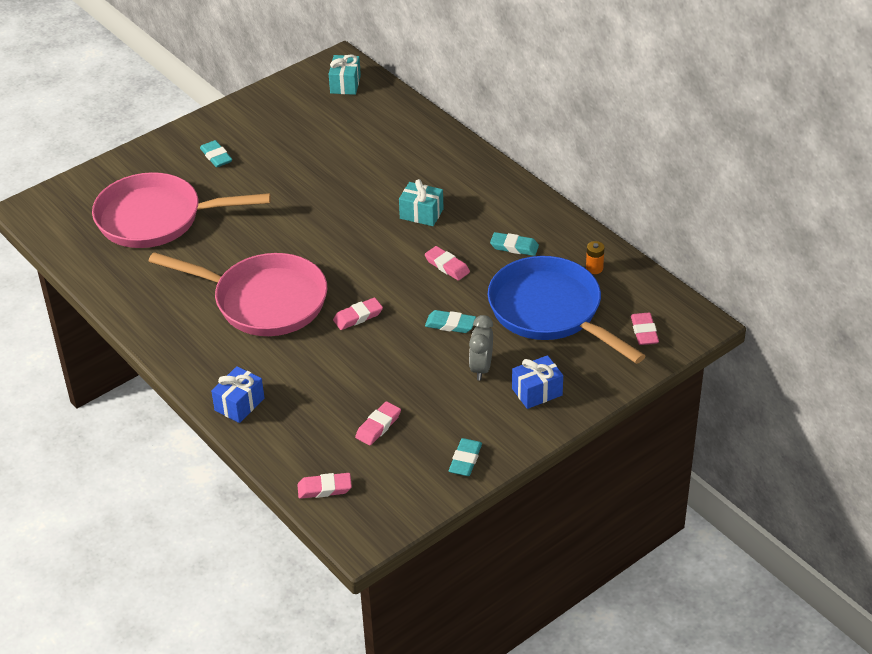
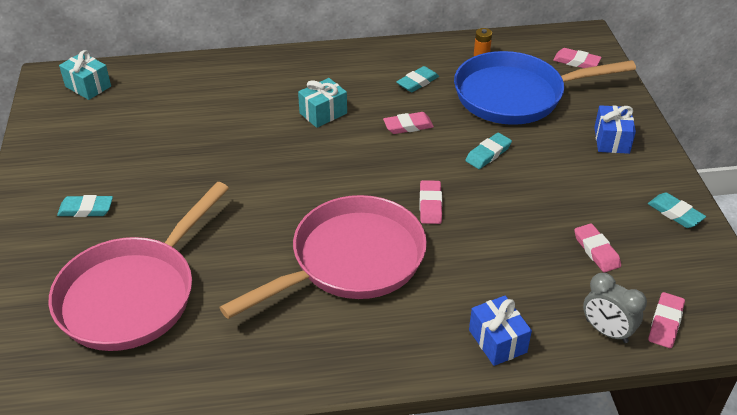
camera: 60 degrees left, 0 degrees up
grey clock [469,315,493,381] -> grey clock moved to [583,273,647,343]

